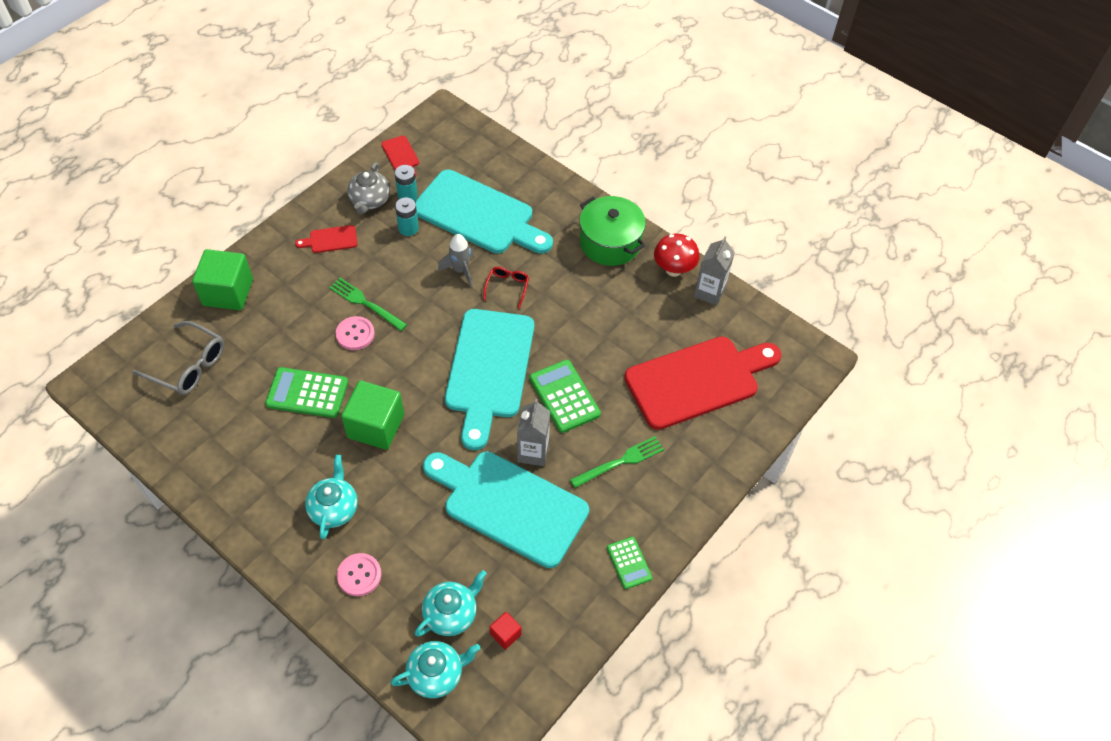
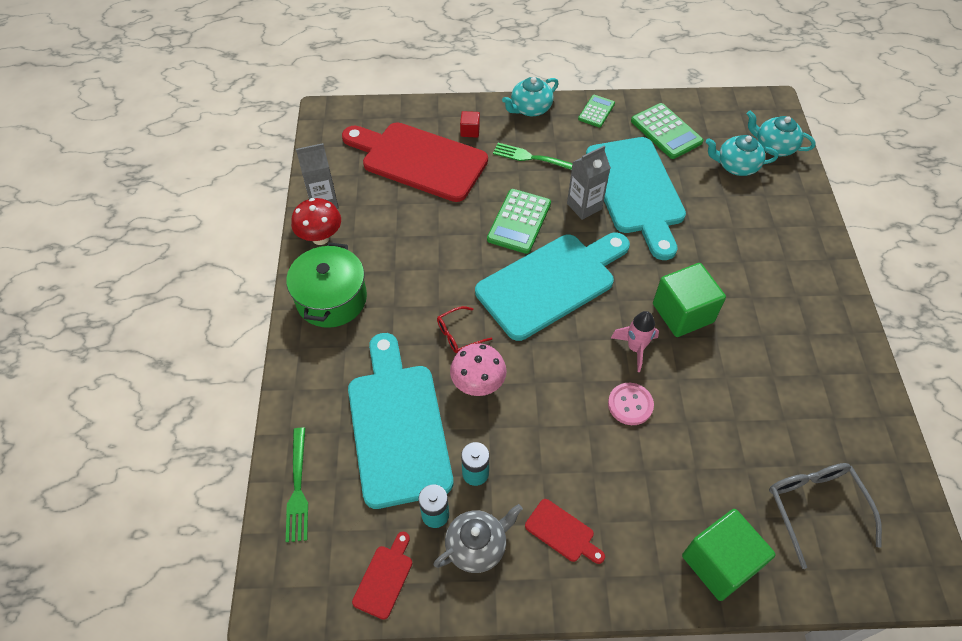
camera: 130 degrees left, 0 degrees up
green calculator [265,367,348,418] -> green calculator moved to [631,103,703,159]
turquoise teapot [305,455,358,539] -> turquoise teapot moved to [502,77,559,116]
green fork [329,278,407,331] -> green fork moved to [286,428,308,542]
pink button [337,553,382,596] -> none
grey rocket [438,234,474,287] -> pink mushroom [450,343,507,396]
red cube [490,612,522,649] -> red cube moved to [460,111,480,138]
none -> pink rocket [611,311,659,372]

